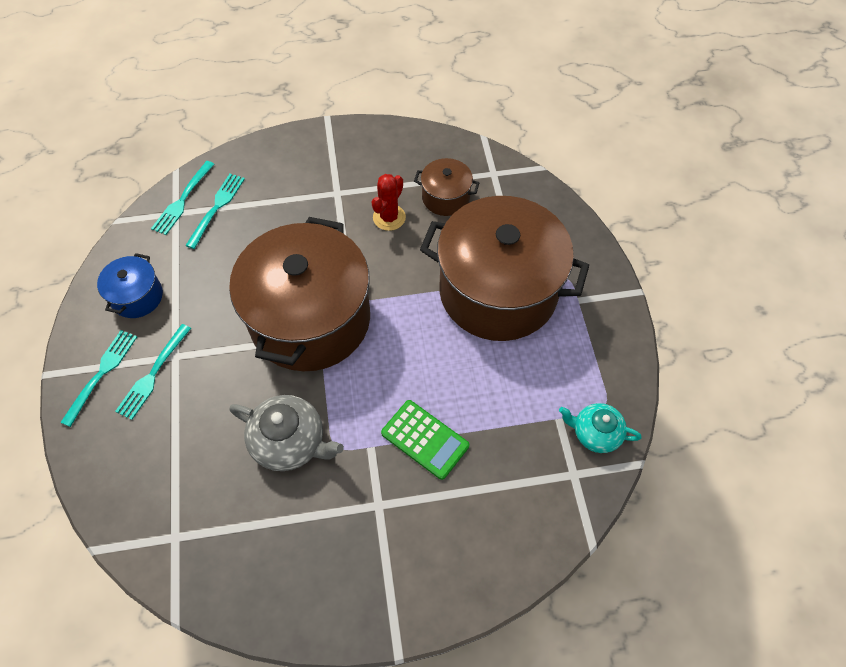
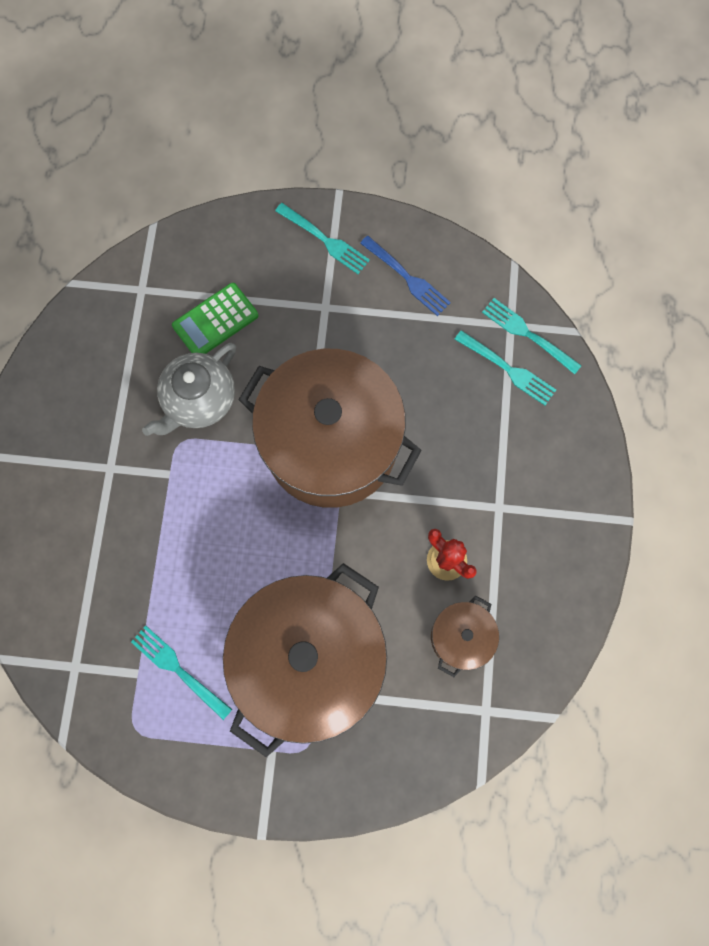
camera: 105 degrees right, 15 degrees up
blue pot [97,253,163,318] -> blue fork [360,236,451,316]
turquoise fork [115,324,191,420] -> turquoise fork moved to [131,625,232,720]
green calculator [381,400,469,480] -> green calculator moved to [172,283,259,354]
turquoise teapot [559,403,642,453] -> none

